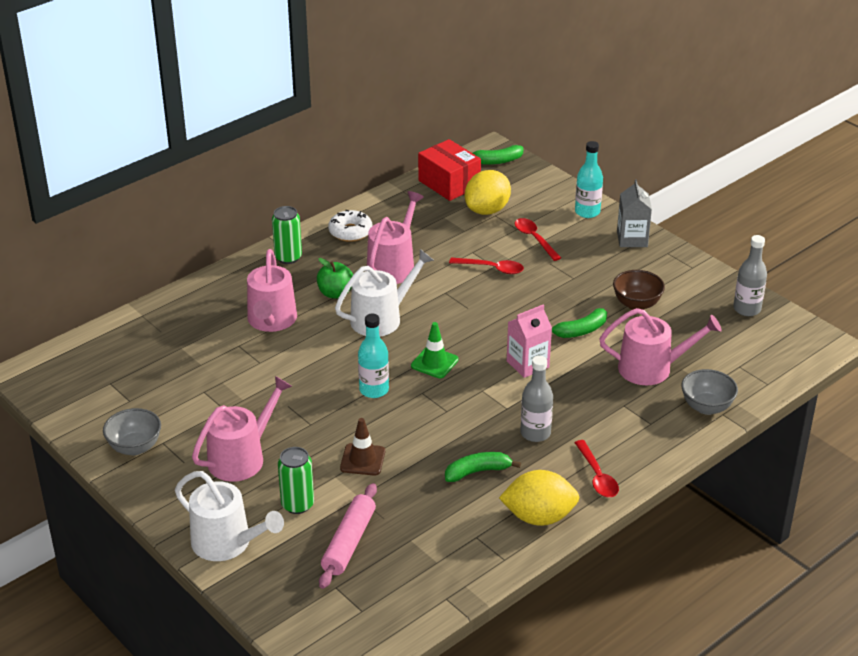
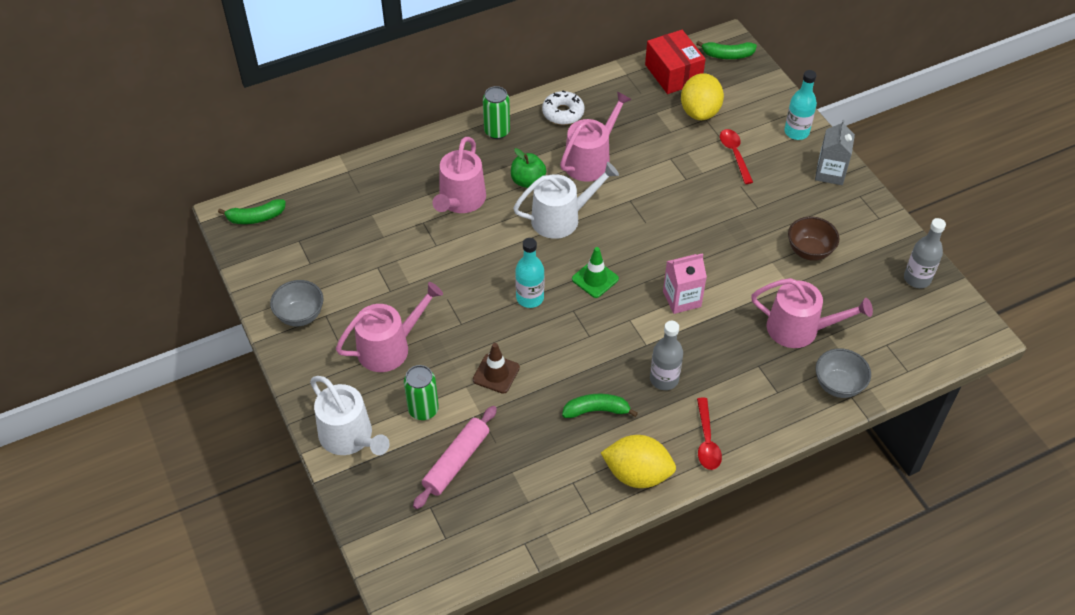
camera: 15 degrees right, 15 degrees up
red spoon [449,257,524,274] -> none
yellow lemon [465,170,511,215] -> yellow lemon turned 45 degrees counterclockwise [681,73,724,120]
green banana [552,308,607,338] -> green banana moved to [218,199,286,224]

